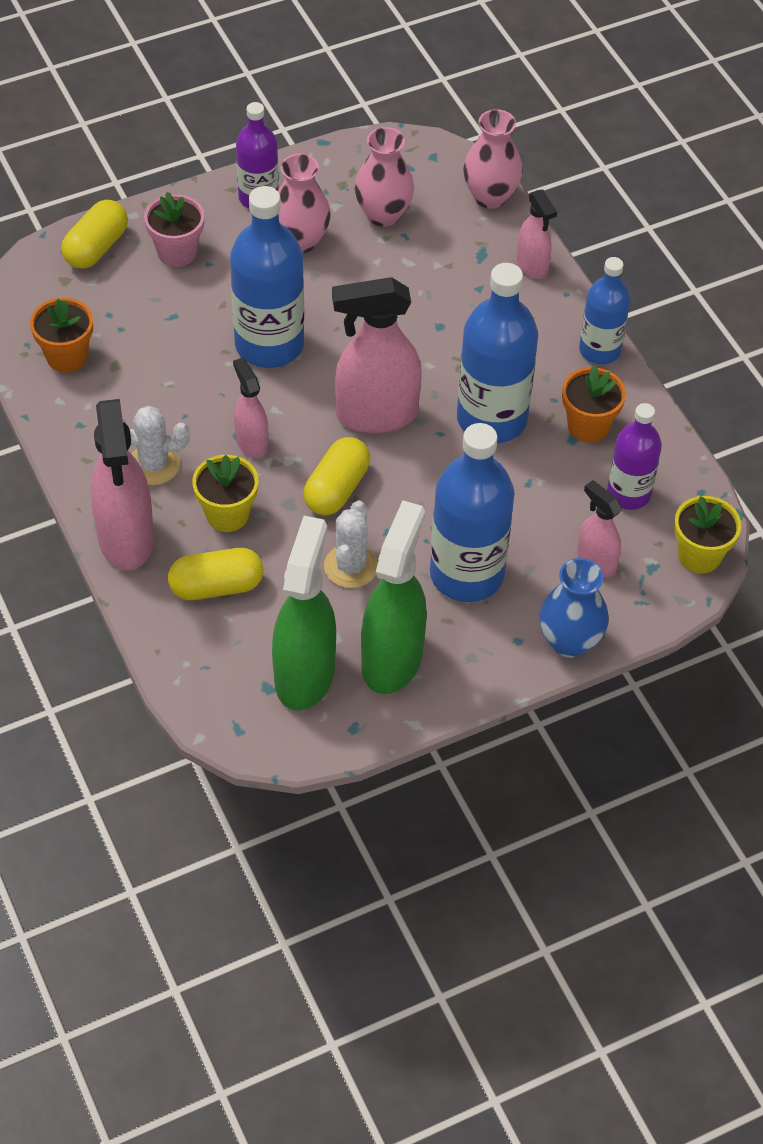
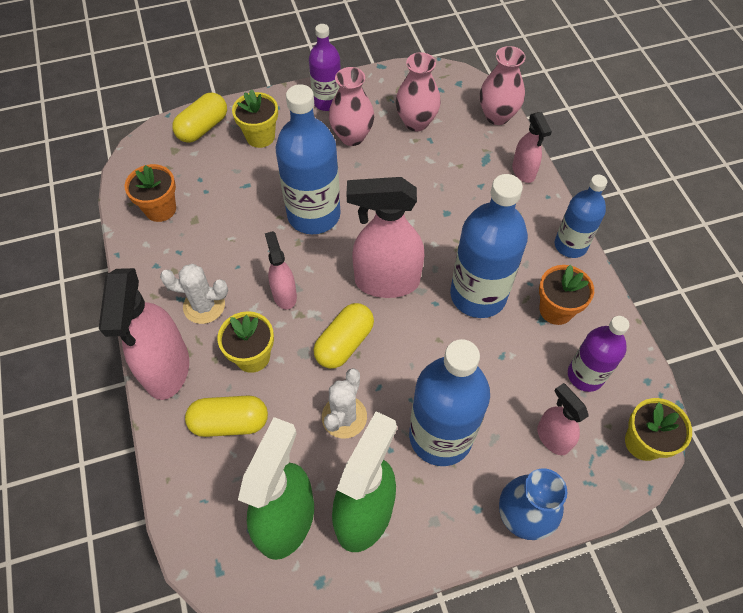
camera: 10 degrees right, 5 degrees up
pink flower pot [144,192,205,267] -> yellow flower pot [232,89,278,148]

